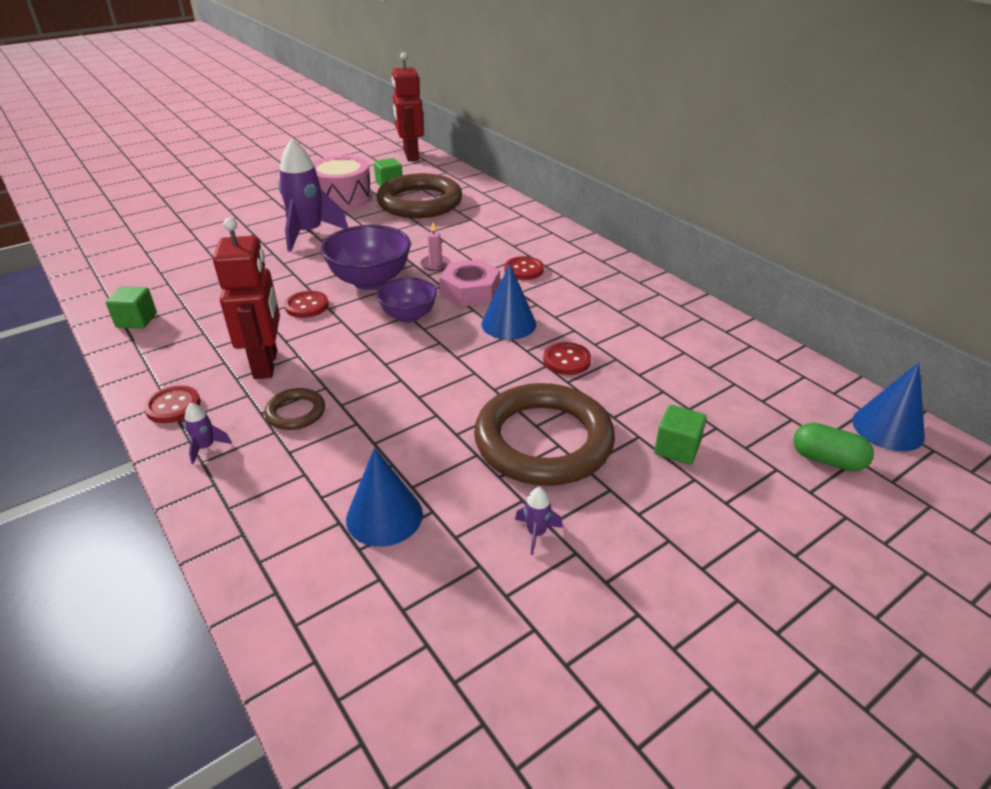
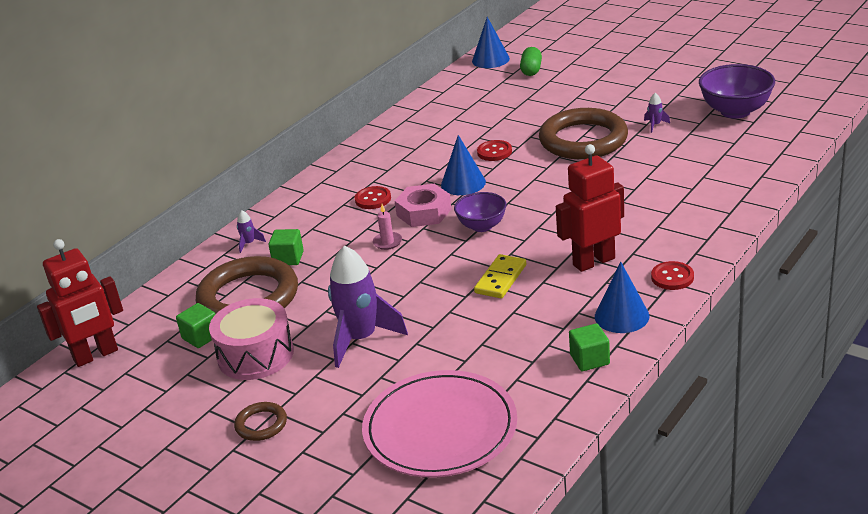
camera: 105 degrees left, 5 degrees down
purple rocket [184,403,232,464] -> purple rocket moved to [237,210,266,253]
brown ring [264,388,325,430] -> brown ring moved to [234,402,287,441]
red button [284,291,329,318] -> yellow domino [474,254,526,298]
purple bowl [320,225,411,290] -> purple bowl moved to [699,64,775,119]
blue cone [346,448,423,547] -> blue cone moved to [595,262,649,333]
green cube [654,405,707,465] -> green cube moved to [268,229,304,265]
none -> pink plate [362,370,517,478]

